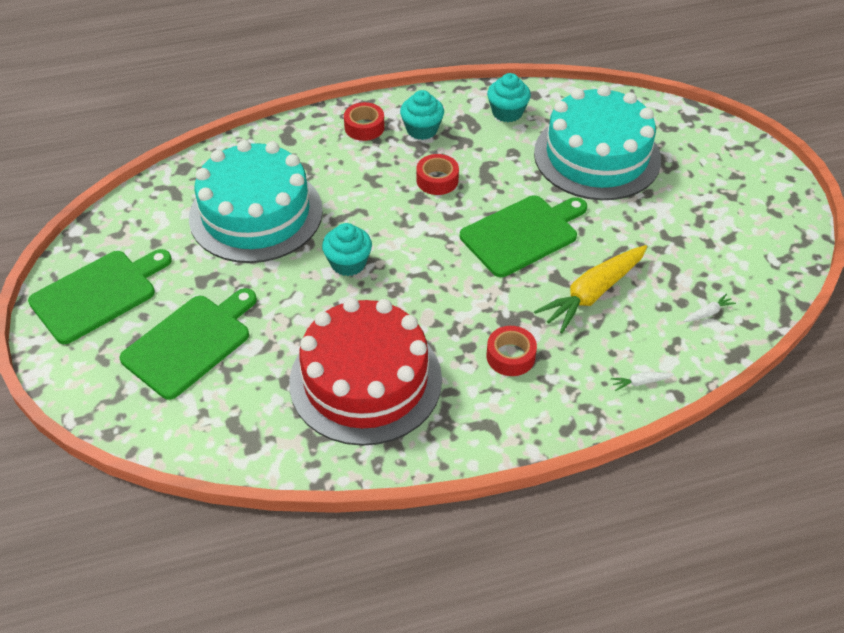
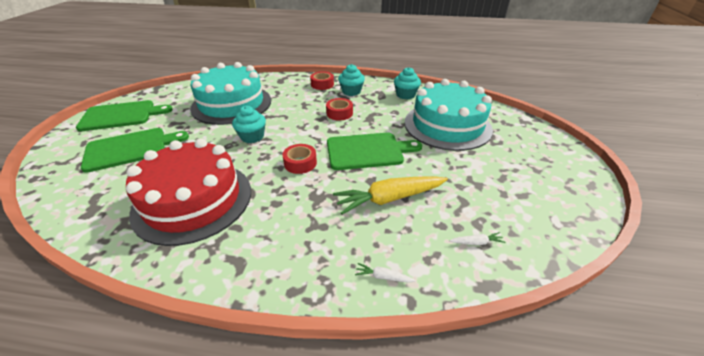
camera: 25 degrees right, 10 degrees down
red tape [486,326,537,376] -> red tape moved to [282,144,317,174]

